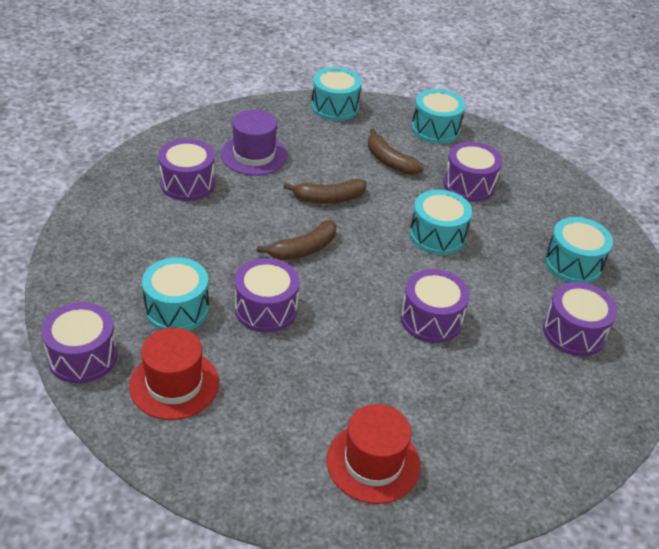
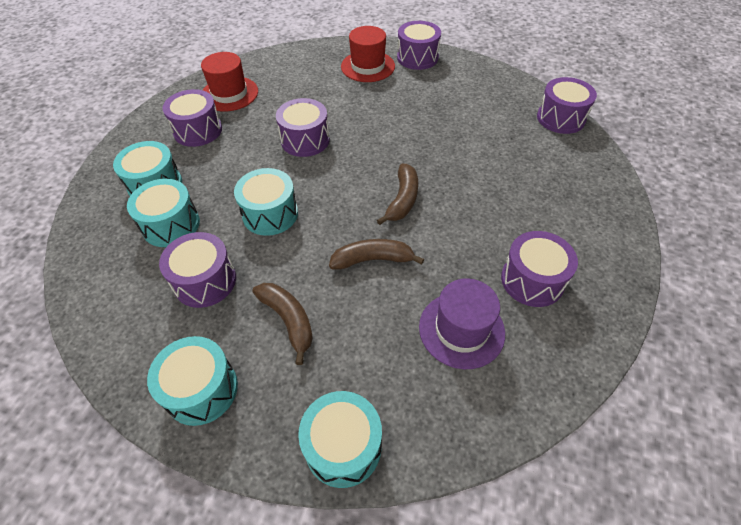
camera: 170 degrees left, 10 degrees up
red hat [129,328,219,420] -> red hat moved to [201,52,258,112]
turquoise drum [142,257,209,331] -> turquoise drum moved to [127,179,200,247]
purple drum [235,258,299,333] -> purple drum moved to [397,21,441,70]
brown banana [257,220,337,260] -> brown banana turned 135 degrees clockwise [377,164,418,225]

